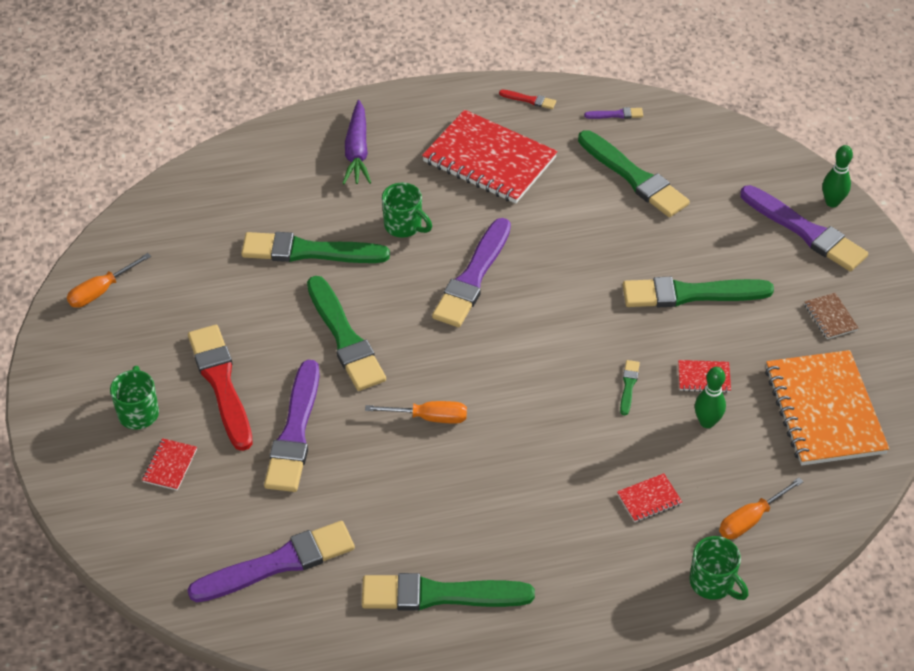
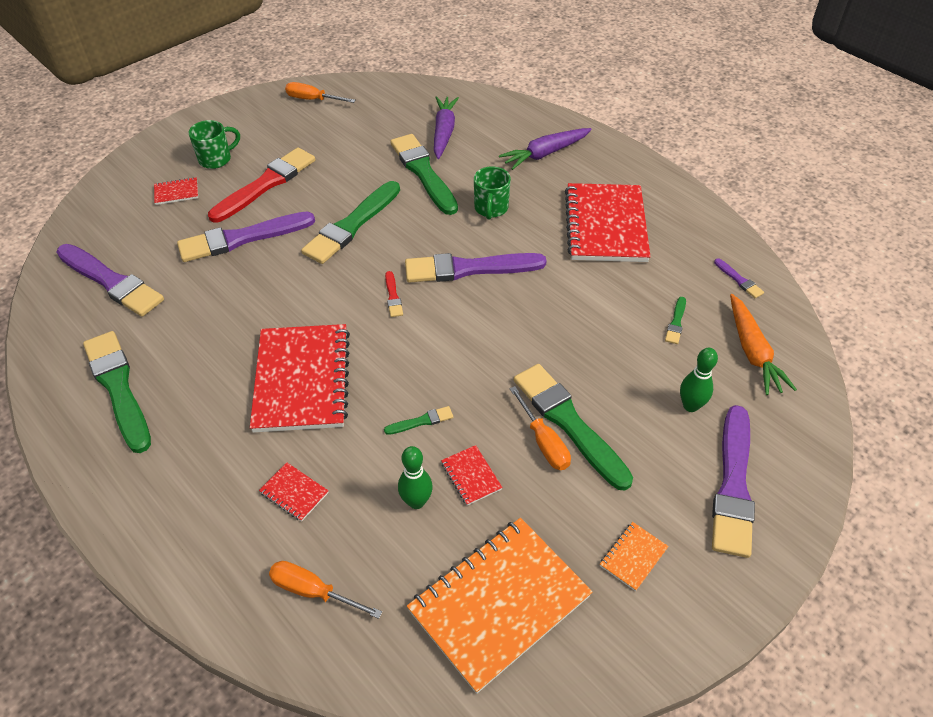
camera: 60 degrees right, 0 degrees up
orange screwdriver [365,401,467,423] -> orange screwdriver moved to [509,386,571,470]
red brush [499,90,556,109] -> red brush moved to [385,271,403,317]
green brush [578,130,690,217] -> green brush [665,297,686,344], size x0.43
green mug [689,536,749,600] -> none
brown notebook [804,293,859,339] -> orange notebook [600,522,669,591]
green bowling pin [822,145,853,207] -> green bowling pin moved to [680,348,718,412]
none -> red notebook [250,324,350,433]
none -> purple carrot [434,96,459,159]
none -> orange carrot [730,294,797,395]

